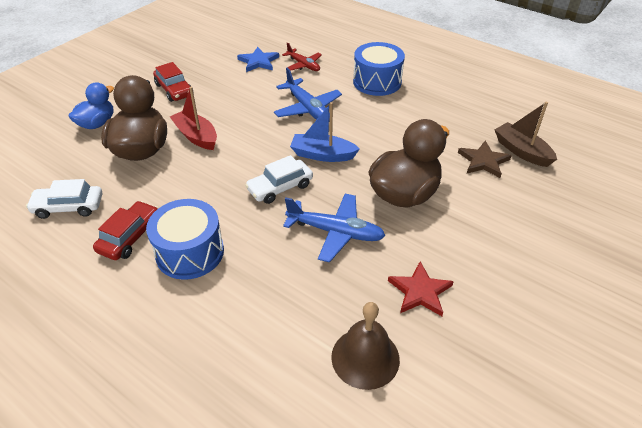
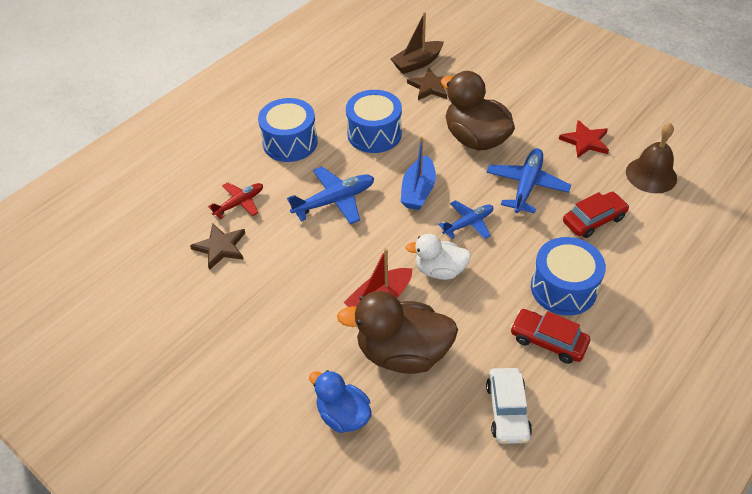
camera: 85 degrees left, 5 degrees up
red car [153,62,193,102] -> red car moved to [563,192,629,238]
blue star [237,47,279,72] -> brown star [190,224,245,270]
white car [245,155,313,204] -> blue plane [438,200,493,239]
none -> blue drum [346,90,402,153]
none -> white duck [405,234,471,280]

